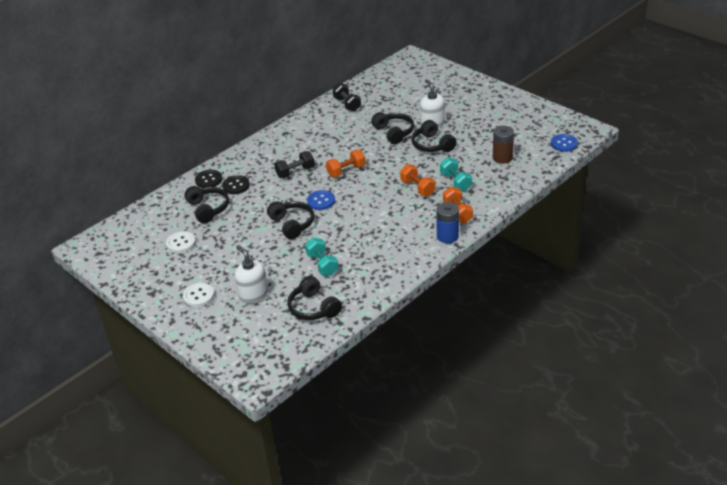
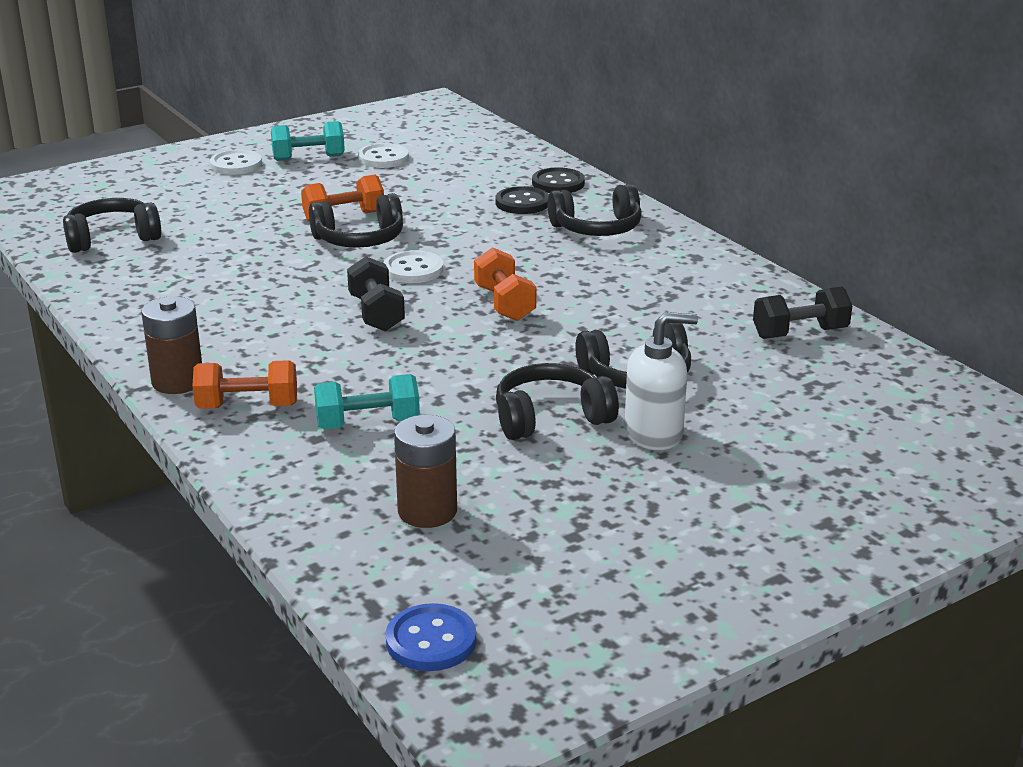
camera: 100 degrees right, 10 degrees down
black headphones [185,186,229,223] -> black headphones moved to [548,184,642,236]
white soap dispenser [235,245,268,304] -> none
black dumbbell [274,151,314,178] -> black dumbbell moved to [347,256,405,331]
turquoise dumbbell [305,238,339,276] -> turquoise dumbbell moved to [271,121,345,161]
blue button [307,190,335,210] -> white button [384,250,443,283]
orange dumbbell [400,164,436,196] -> orange dumbbell moved to [301,175,384,222]
blue battery [436,202,459,243] -> brown battery [141,296,202,394]

